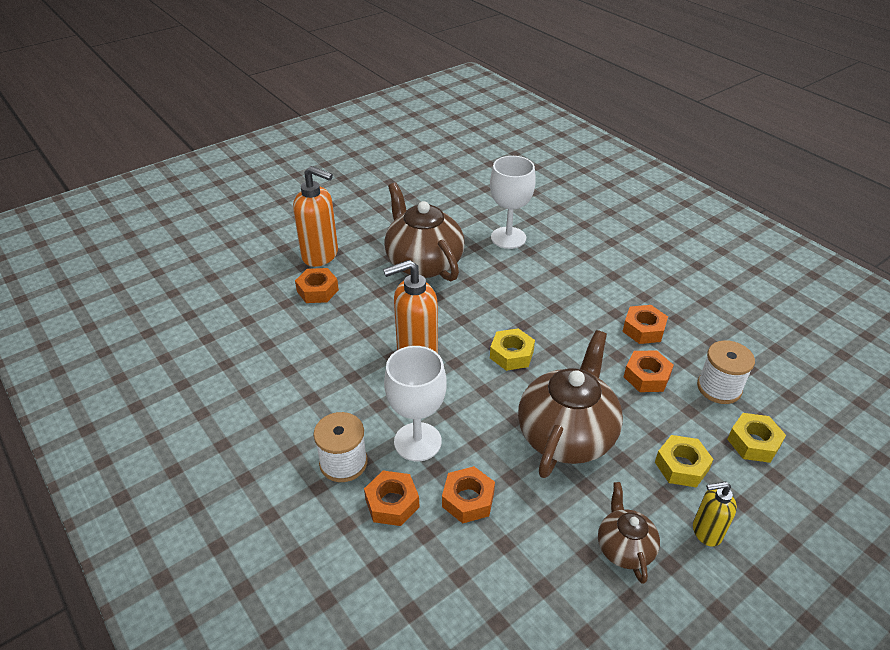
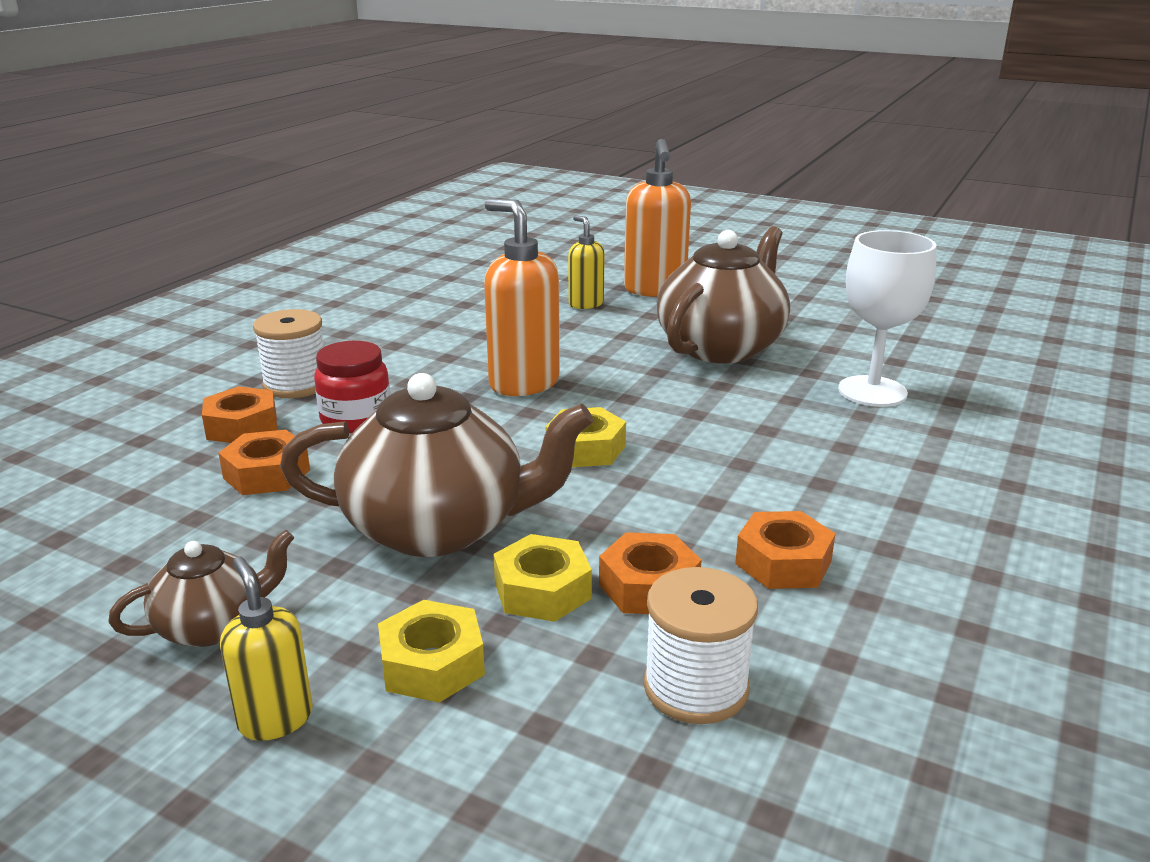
camera: 65 degrees right, 15 degrees down
orange nut [295,268,339,303] -> yellow soap dispenser [568,215,605,309]
white goblet [384,346,447,461] -> red jar [314,341,390,433]
yellow nut [727,413,786,463] -> yellow nut moved to [493,534,592,622]

